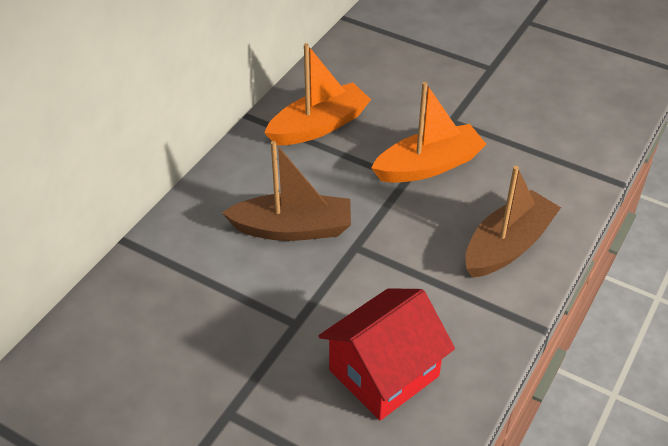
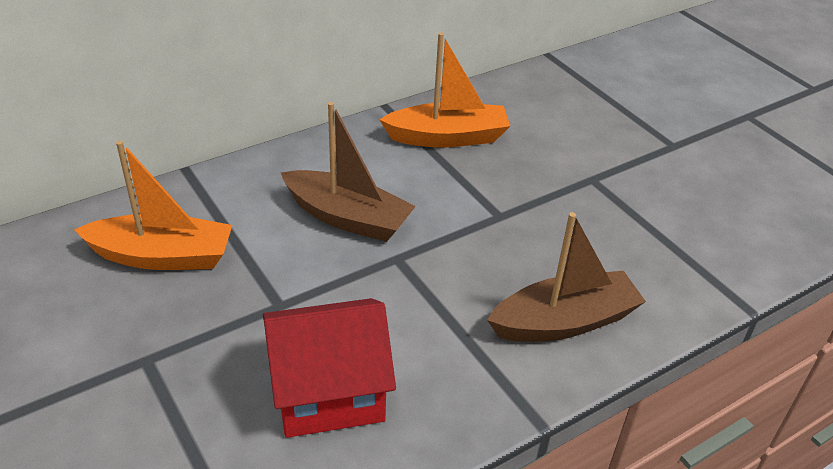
camera: 25 degrees right, 5 degrees down
orange boat [371,82,487,183] -> orange boat moved to [74,141,232,270]

